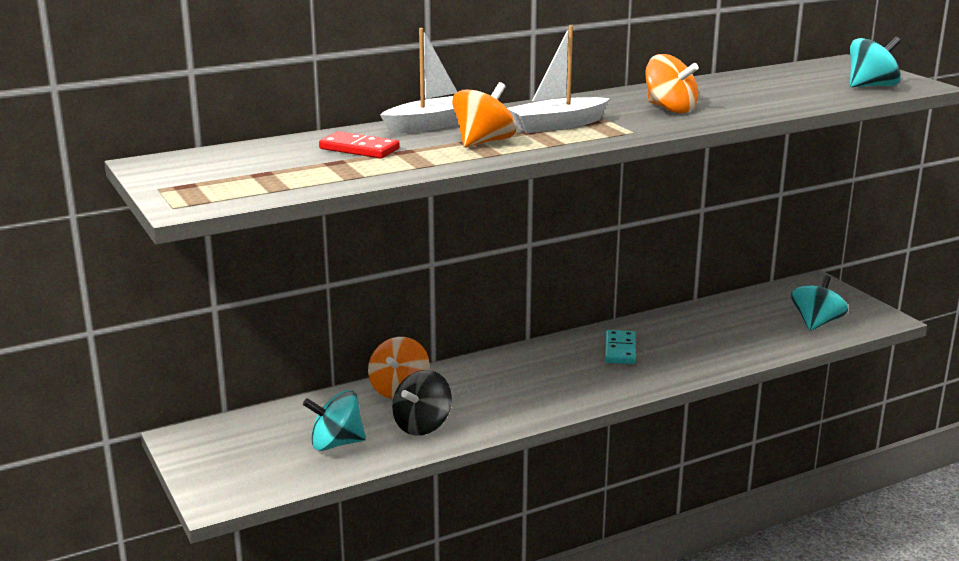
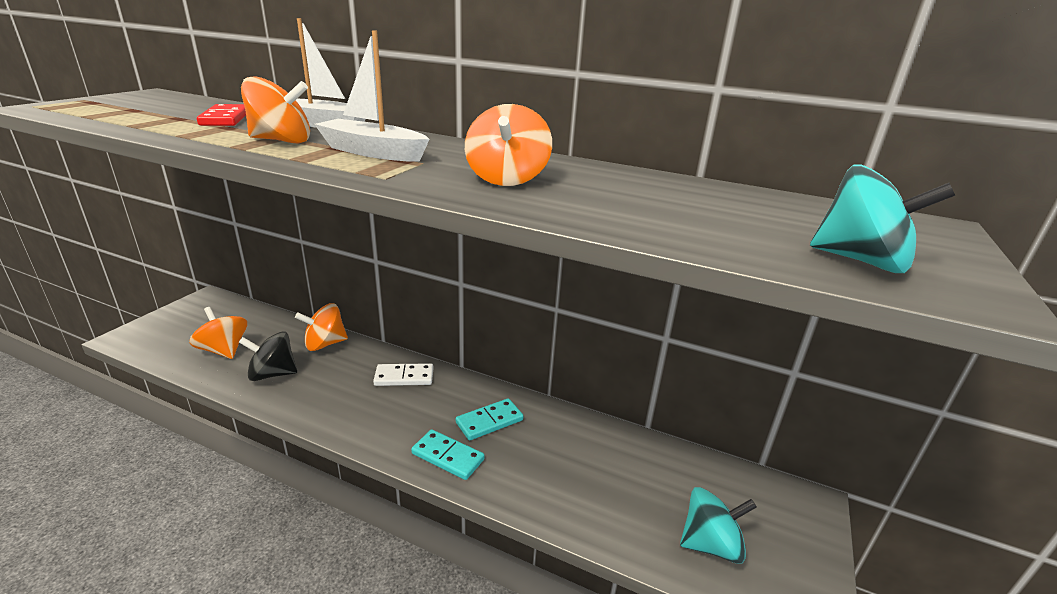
camera: 50 degrees right, 5 degrees up
turquoise spinning top [303,390,366,451] -> orange spinning top [189,307,247,359]
none -> white domino [373,363,433,386]
none -> turquoise domino [411,429,485,480]

